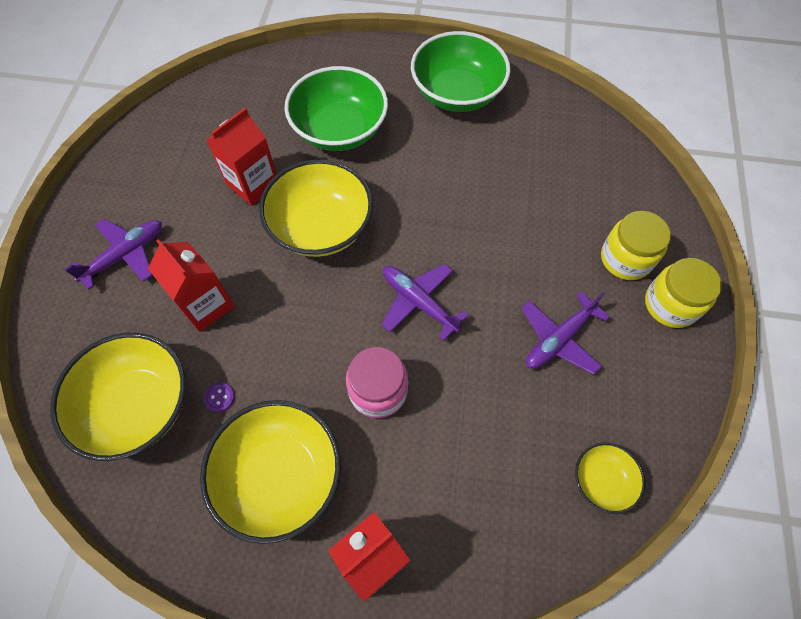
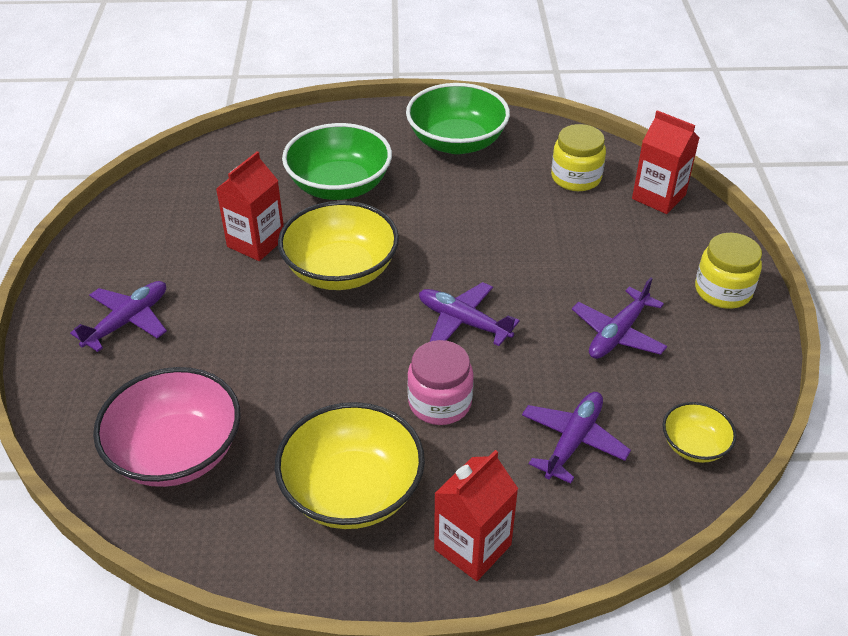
camera: 10 degrees left, 20 degrees down
yellow bowl [50,333,186,461] -> pink bowl [93,367,241,487]
red carton [148,239,235,332] -> red carton moved to [632,110,699,214]
purple button [204,383,235,412] -> none
yellow jar [601,211,671,280] -> yellow jar moved to [551,124,606,191]
none -> purple plane [522,392,631,484]

